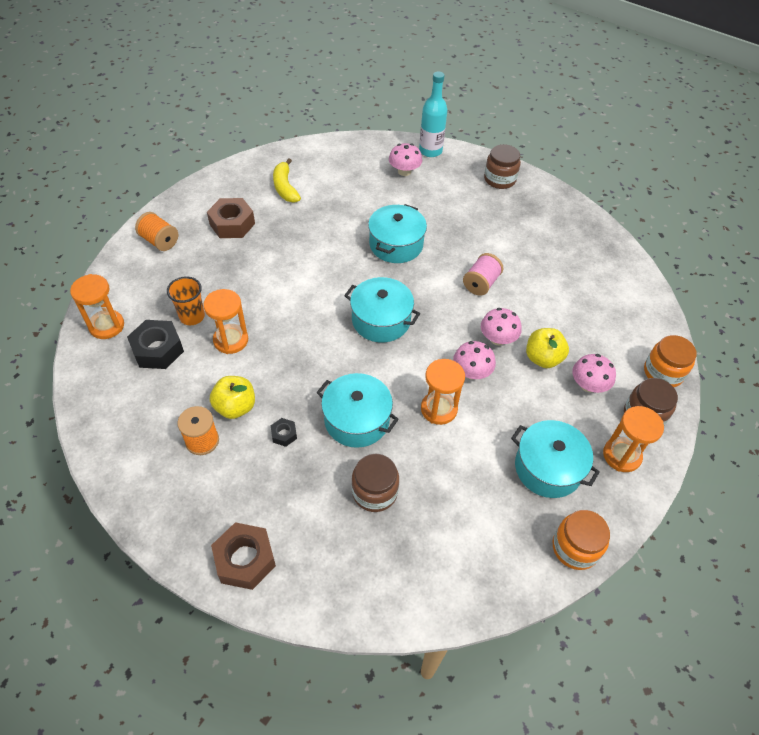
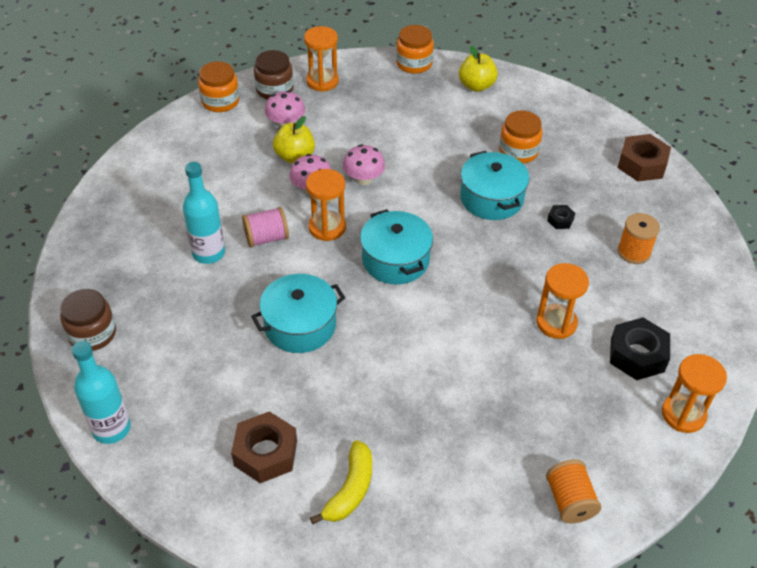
camera: 140 degrees left, 5 degrees down
orange cup [167,276,205,325] -> none
brown nut [207,198,255,238] -> brown nut moved to [231,411,297,483]
yellow apple [210,376,255,419] -> yellow apple moved to [459,46,498,92]
brown jar [352,454,399,512] -> orange jar [499,111,543,163]
pink mushroom [389,143,422,176] -> none
orange hourglass [421,359,465,425] -> orange hourglass moved to [306,169,346,241]
turquoise pot [511,420,600,498] -> none
none -> turquoise bottle [183,162,225,264]

